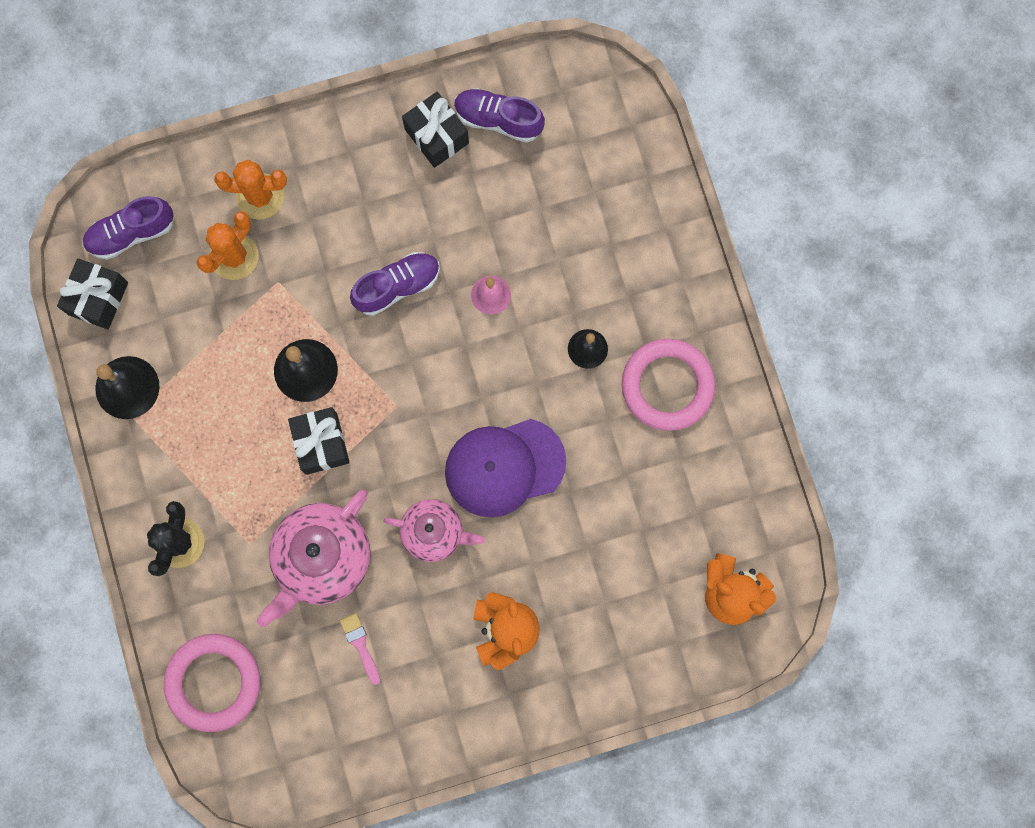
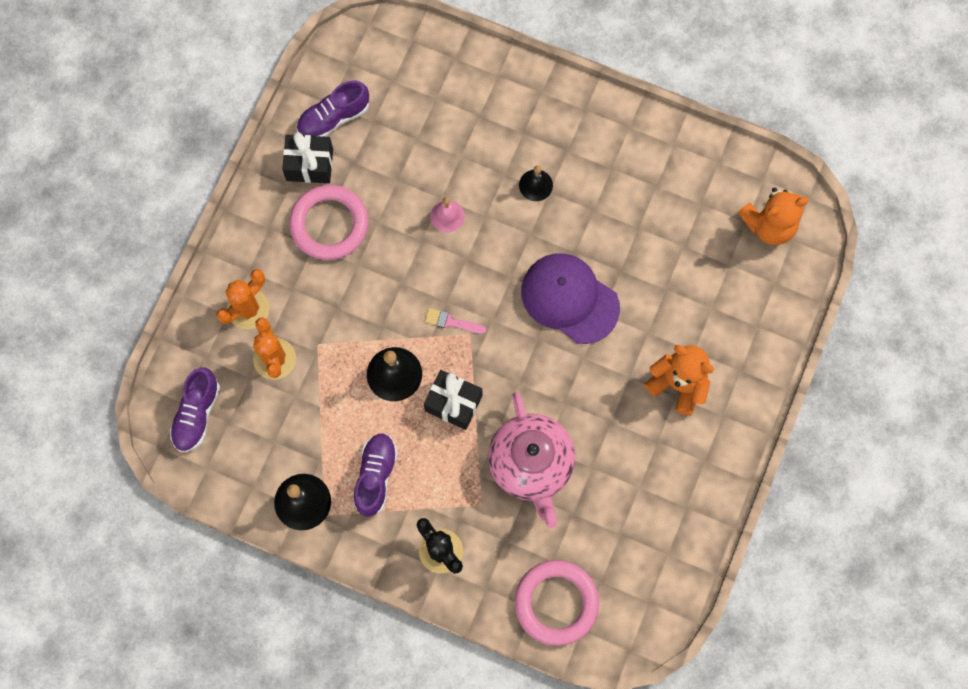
camera: 50 degrees left, 5 degrees down
black gift [57,258,128,329] -> none
pink brush [340,613,380,685] -> pink brush moved to [425,308,486,334]
purple shoe [350,252,440,316] -> purple shoe moved to [354,433,398,517]
pink teapot [383,499,485,562] -> none
purple cap [445,419,566,517] -> purple cap turned 105 degrees clockwise [521,253,620,344]
pink ring [622,339,715,431] -> pink ring moved to [289,185,368,260]

